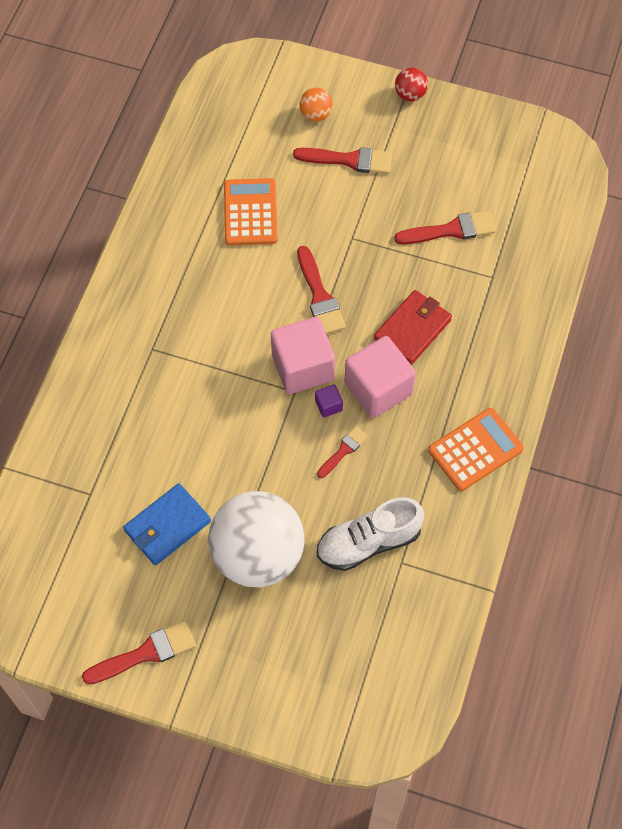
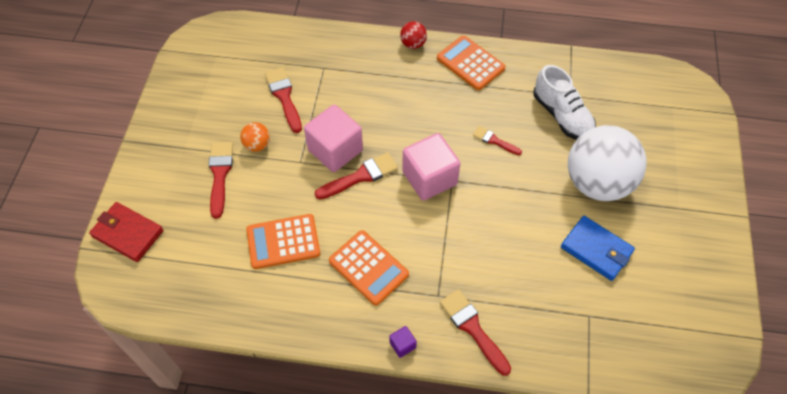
camera: 100 degrees left, 5 degrees down
red brush [82,621,196,685] -> red brush moved to [440,290,511,376]
orange ball [299,88,333,122] -> orange ball moved to [240,122,270,152]
purple cube [315,384,343,418] -> purple cube moved to [389,326,417,358]
pink cube [344,336,416,418] -> pink cube moved to [304,105,363,172]
red wallet [374,290,452,365] -> red wallet moved to [89,202,163,262]
red ball [395,68,428,101] -> red ball moved to [400,21,427,49]
none -> orange calculator [329,230,409,306]

